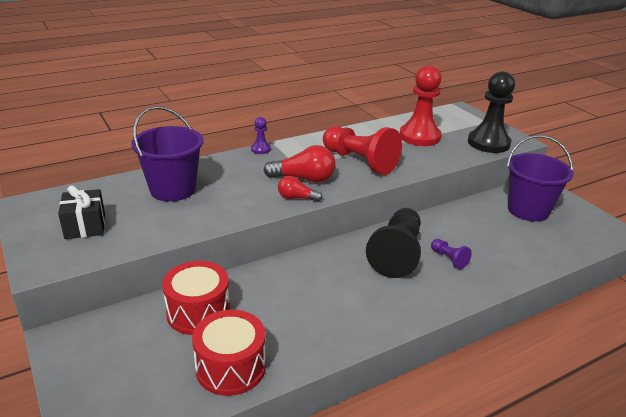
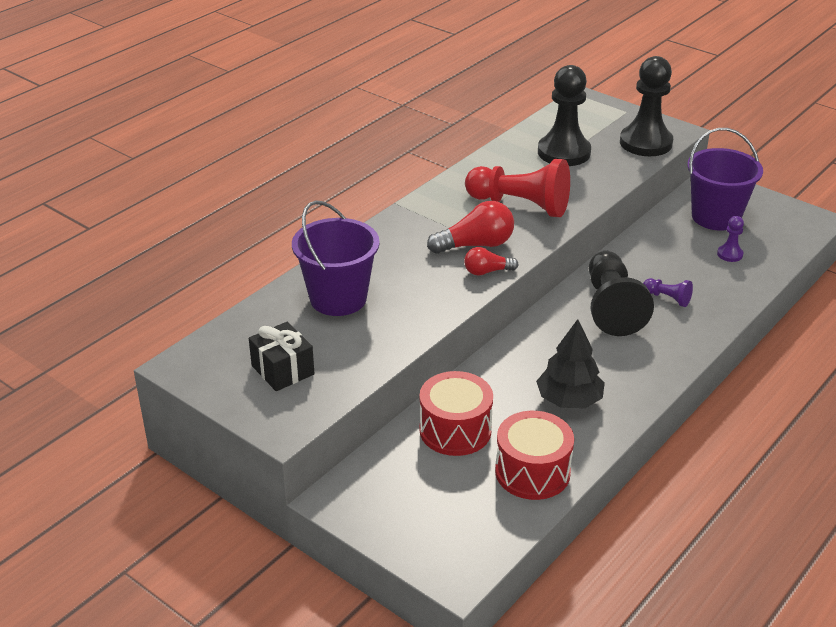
camera: 20 degrees left, 5 degrees up
purple pawn [251,117,271,154] -> purple pawn moved to [717,216,744,262]
red pawn [400,65,441,146] -> black pawn [538,65,591,166]
none -> black tree [536,319,605,408]

